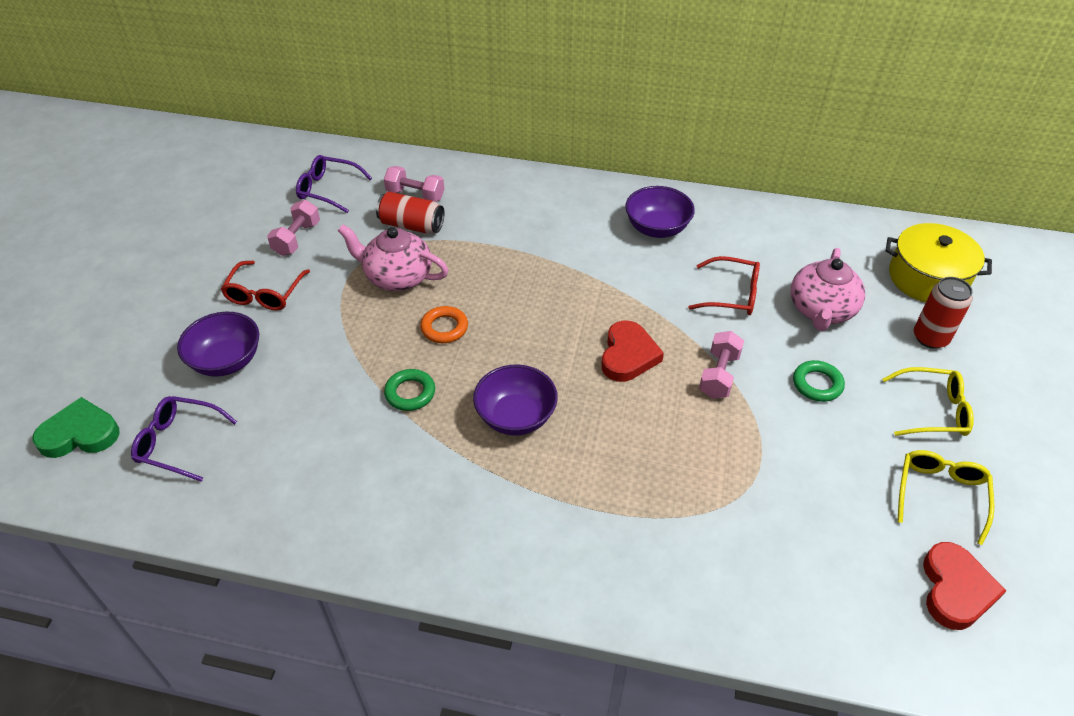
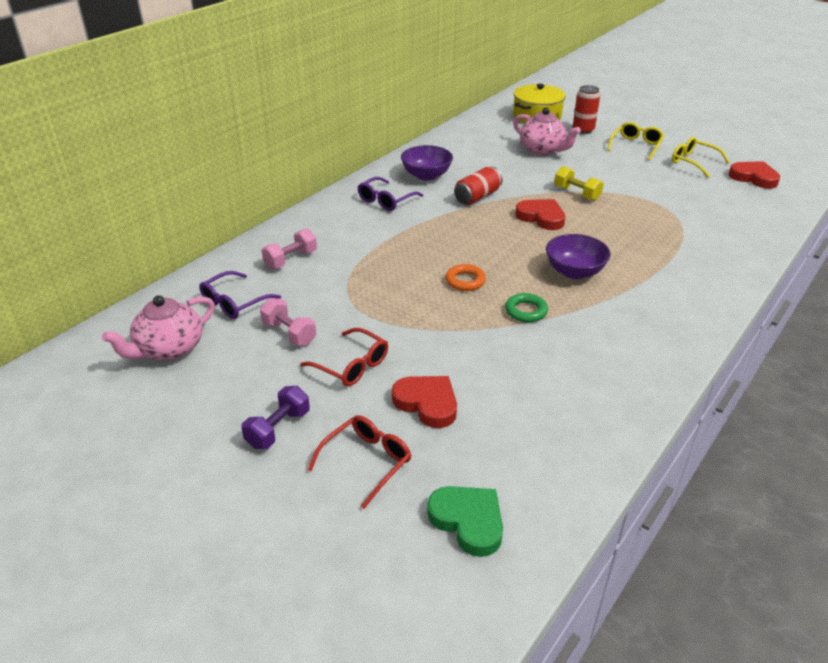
camera: 65 degrees left, 10 degrees down
green heart [33,397,120,458] -> green heart turned 120 degrees clockwise [427,486,503,557]
purple glasses [131,396,237,482] -> purple glasses moved to [358,177,423,211]
purple bowl [177,312,259,377] -> red heart [392,376,457,428]
pink teapot [338,224,449,291] -> pink teapot moved to [102,295,215,361]
red can [376,192,444,234] -> red can moved to [454,167,503,205]
red glasses [688,256,760,315] -> red glasses moved to [308,415,411,509]
pink dumbbell [699,331,744,398] -> yellow dumbbell [554,166,604,201]
green ring [793,360,845,402] -> none
none -> purple dumbbell [241,386,310,449]

